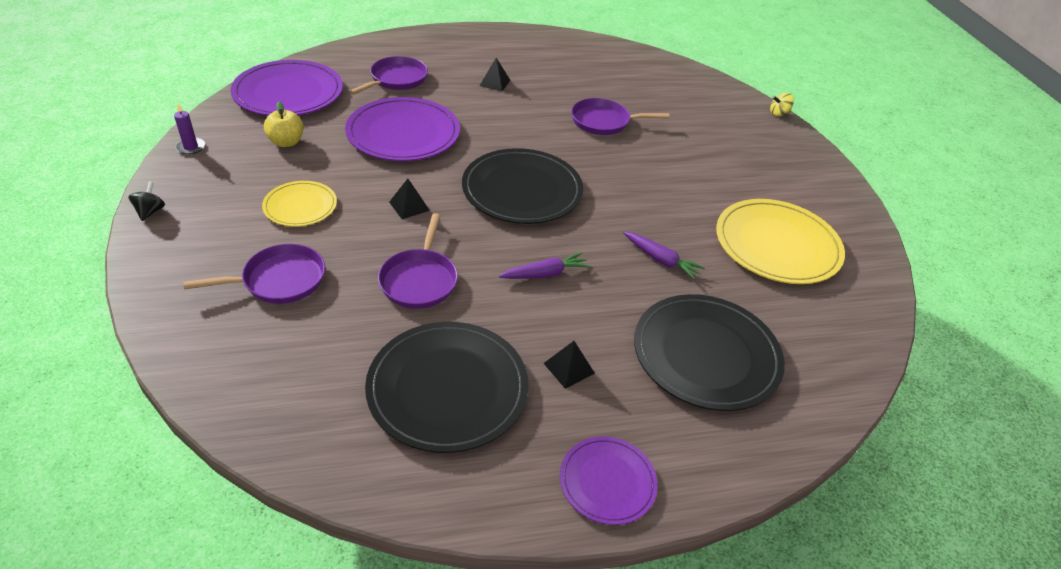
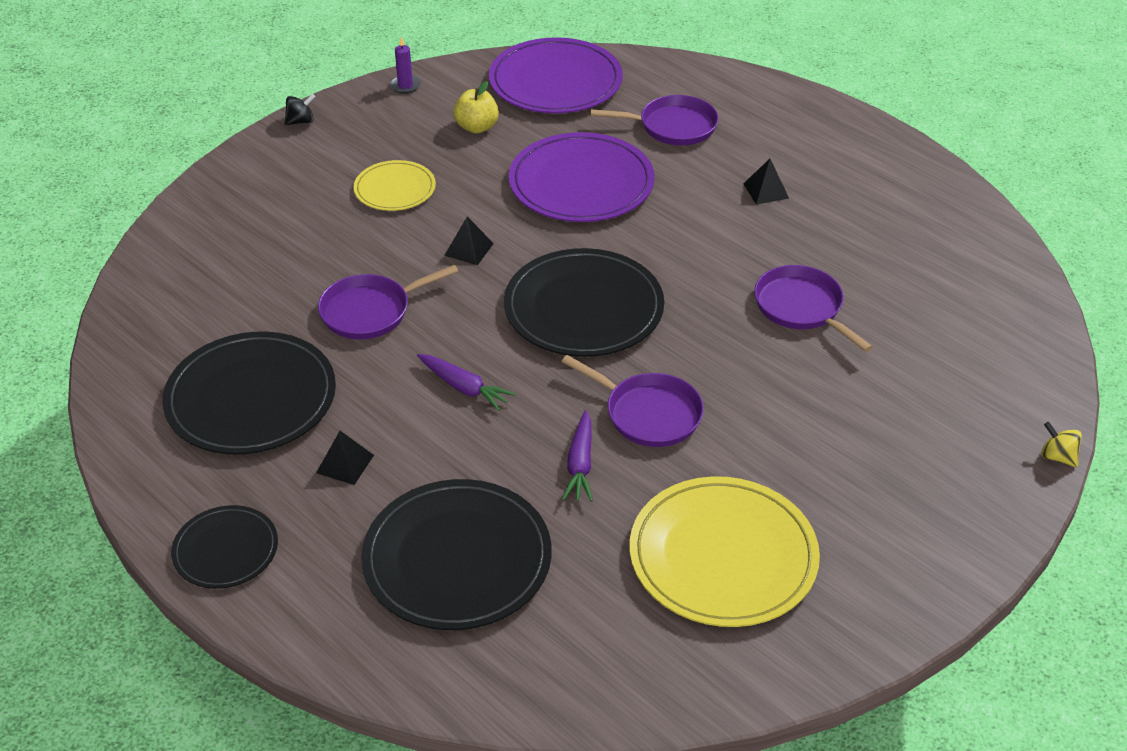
camera: 60 degrees right, 0 degrees up
purple pan [183,244,325,304] -> purple pan moved to [562,355,704,447]
purple plate [560,436,658,525] -> black plate [171,505,278,589]

